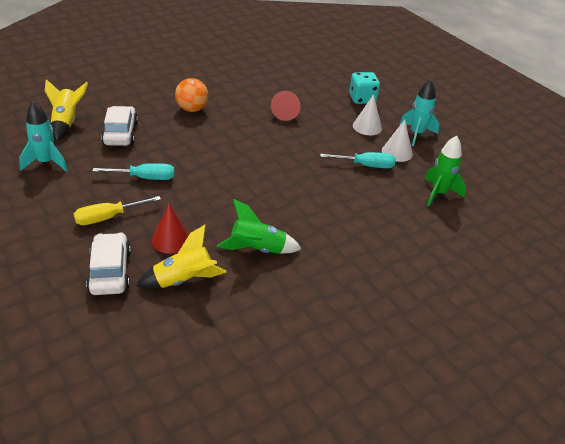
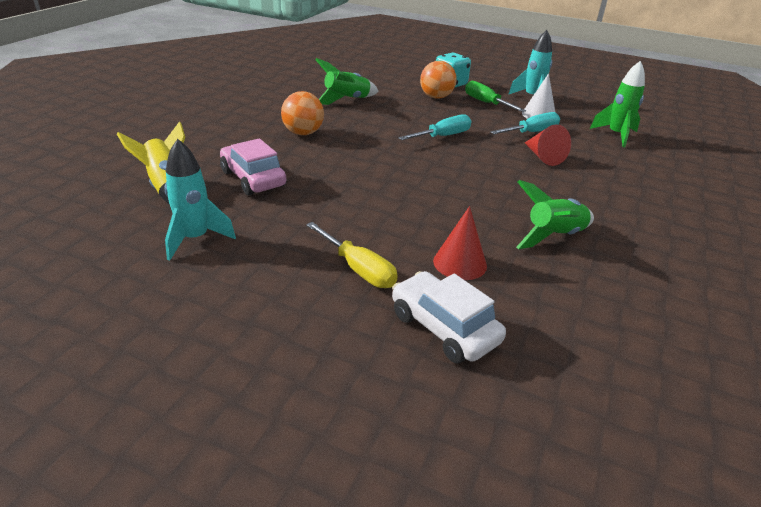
camera: 30 degrees left, 5 degrees down
yellow screwdriver [74,196,161,225] -> yellow screwdriver turned 75 degrees counterclockwise [306,222,398,288]
turquoise screwdriver [92,163,175,180] -> turquoise screwdriver moved to [398,114,471,140]
white car [101,106,138,146] -> pink car [220,138,287,195]
yellow rocket [136,225,227,289] -> none
red cone [271,91,301,121] -> red cone moved to [525,124,571,166]
white cone [353,94,382,135] -> green screwdriver [465,81,526,112]
none -> green rocket [315,58,379,105]
none -> orange ball [420,61,457,99]

